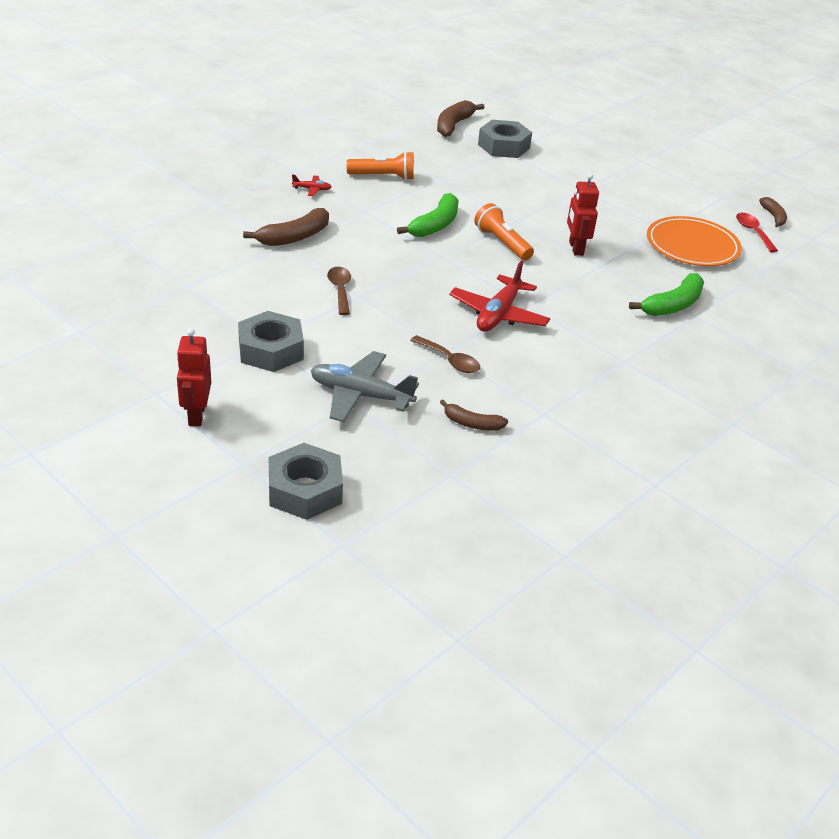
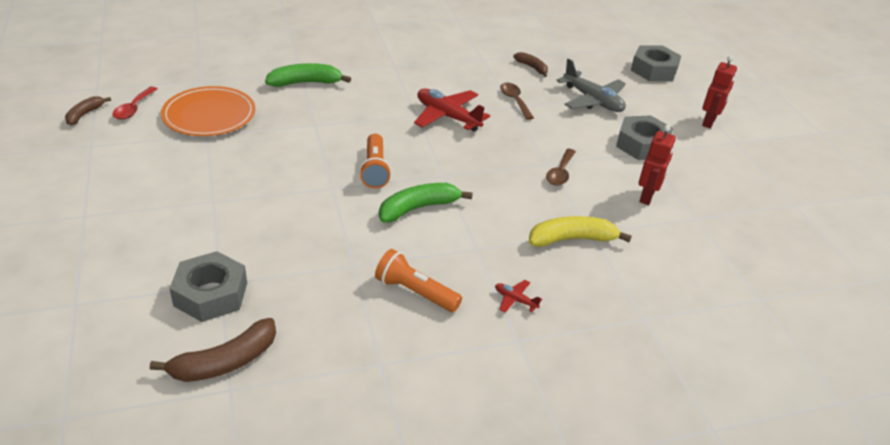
camera: 150 degrees left, 0 degrees up
brown banana [243,208,329,246] -> yellow banana [529,216,632,247]
red plane [449,260,550,332] -> red plane turned 105 degrees counterclockwise [414,88,490,131]
red robot [567,173,599,256] -> red robot moved to [639,125,676,205]

